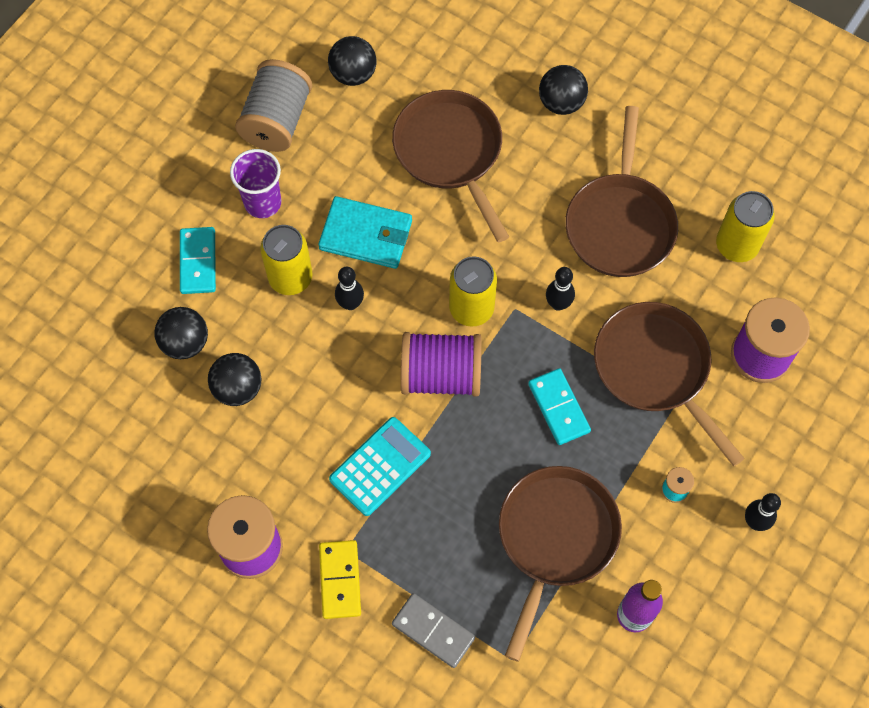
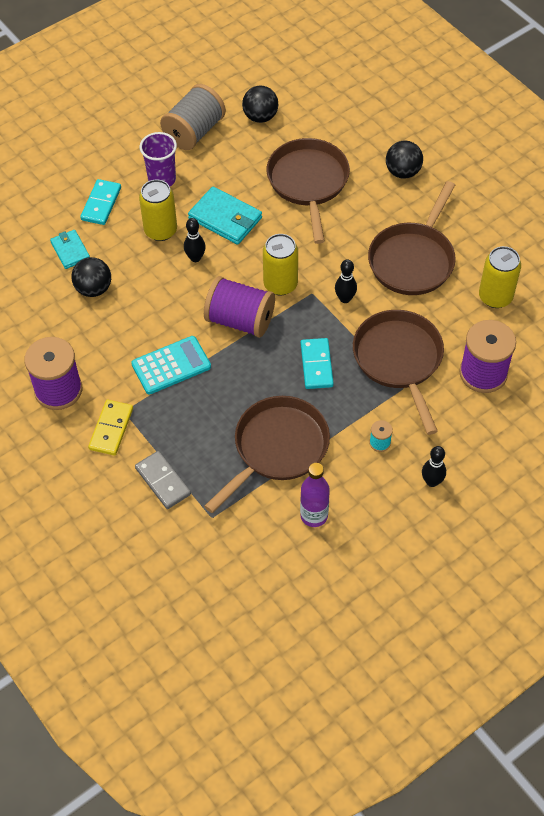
camera: 20 degrees right, 10 degrees down
black ball [154,307,208,359] -> turquoise wallet [50,230,90,269]

